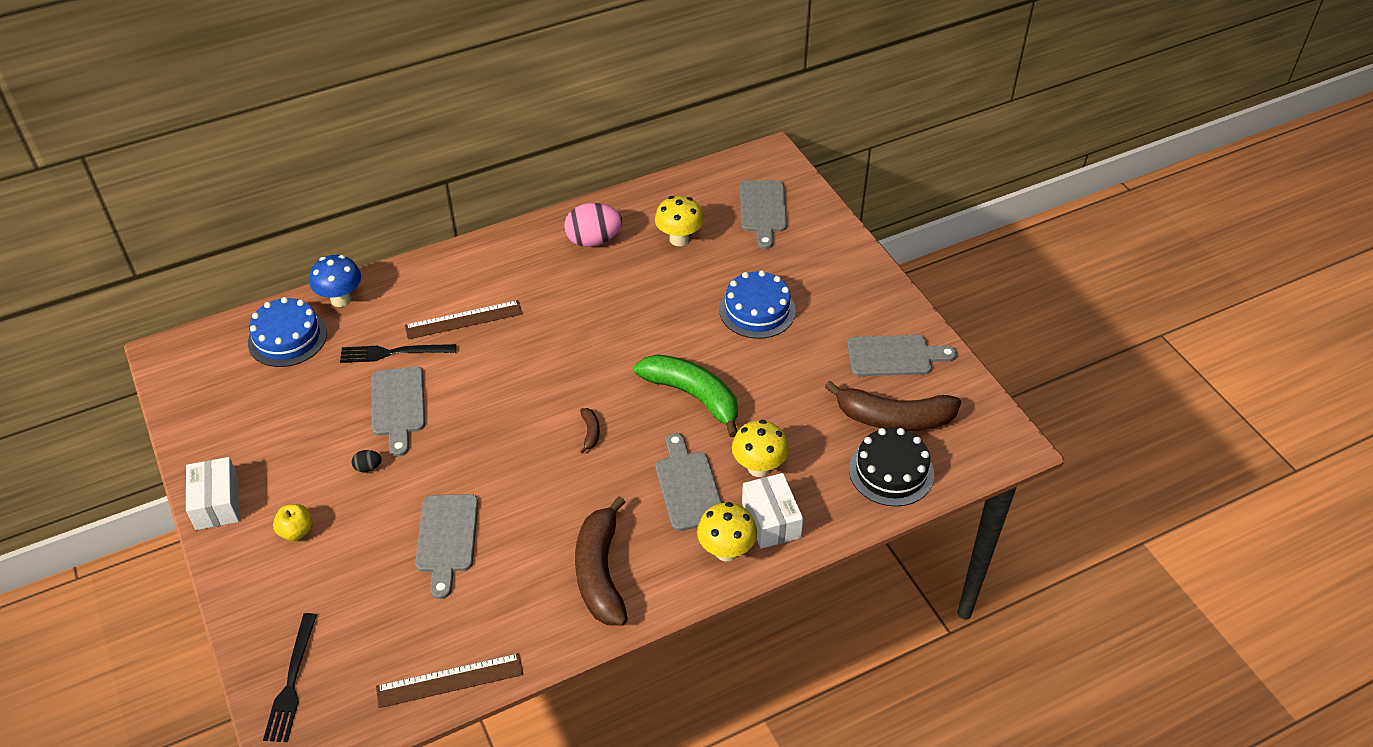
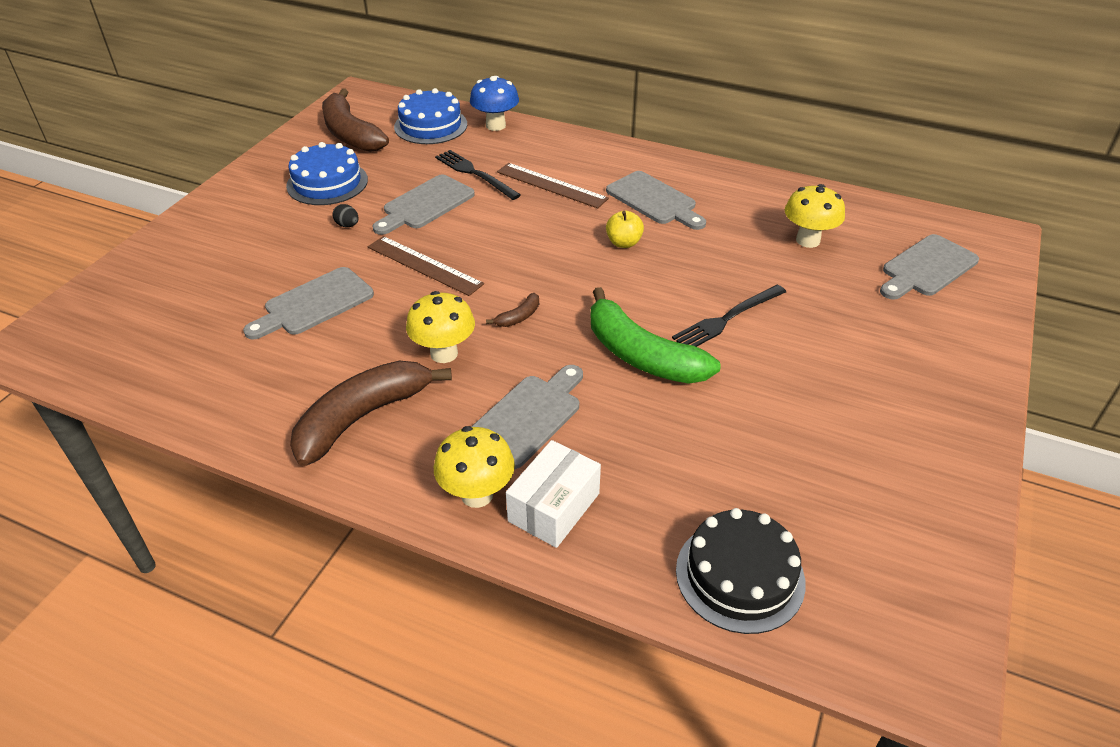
camera: 50 degrees right, 5 degrees down
white box [186,457,239,530] -> none
black fork [263,613,317,742] -> black fork moved to [672,285,786,347]
yellow apple [273,504,313,541] -> yellow apple moved to [606,211,644,248]
brown ruler [376,653,523,708] -> brown ruler moved to [368,236,484,296]
pink egg [564,203,622,247] -> none
green banana [634,354,738,437] -> green banana turned 135 degrees clockwise [591,287,721,384]
blue cake [719,270,796,339] -> blue cake moved to [286,142,368,205]
yellow mushroom [732,420,789,477] -> yellow mushroom moved to [406,291,475,363]
brown banana [825,381,961,431] -> brown banana moved to [322,88,389,152]
grey cutting board [847,335,957,376] -> grey cutting board moved to [606,171,706,230]

